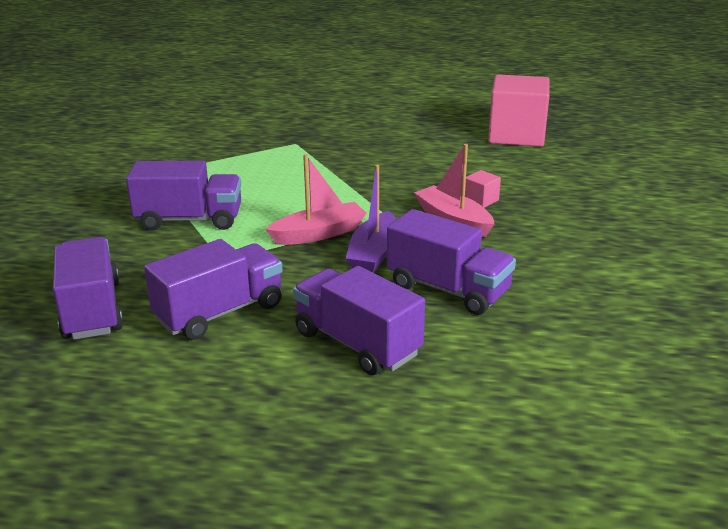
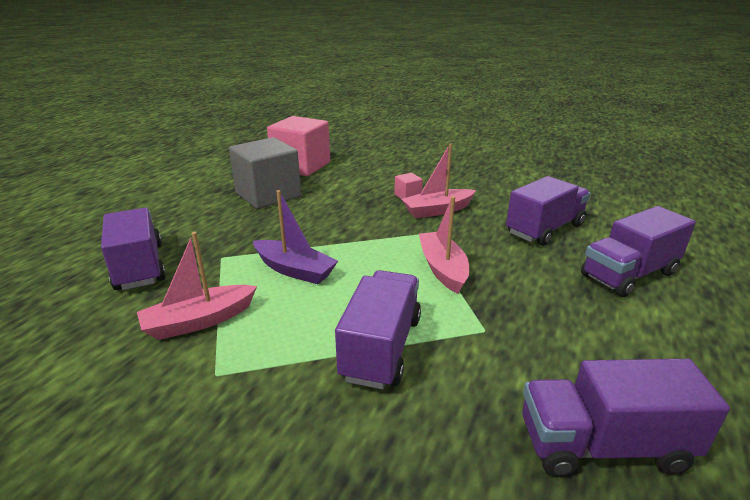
camera: 75 degrees left, 0 degrees up
purple truck [144,239,283,340] -> purple truck moved to [101,208,166,290]
purple boat [345,165,396,273] -> purple boat moved to [253,190,338,284]
none -> pink boat [137,232,257,340]
none -> grey cube [229,137,301,209]

